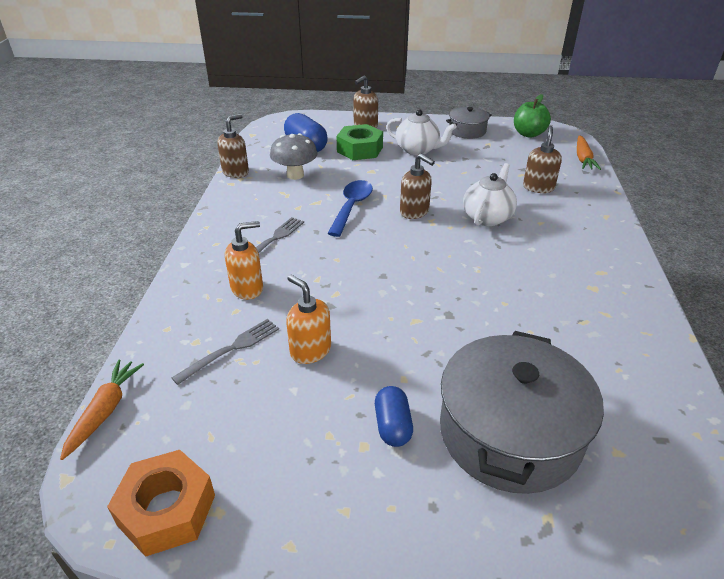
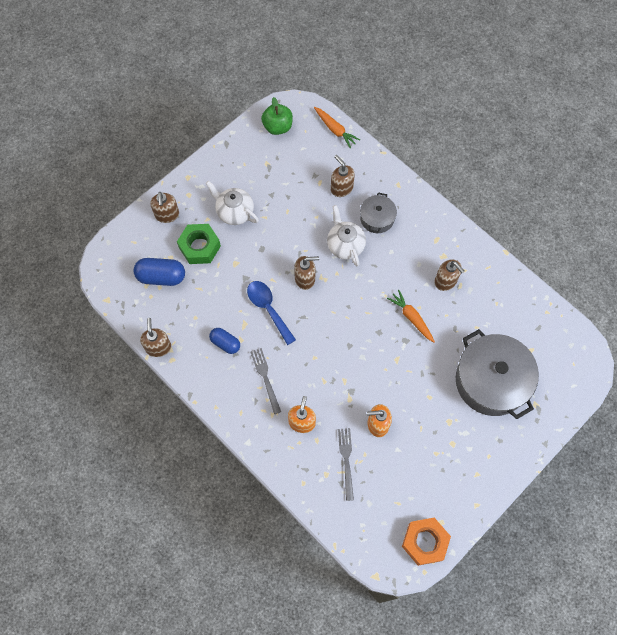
camera: 50 degrees left, 30 degrees up
orange carrot [60,359,144,460] -> orange carrot moved to [387,290,435,342]
grey mushroom [270,133,318,180] -> none
blue capsule [375,386,413,447] -> blue capsule moved to [209,328,240,354]
white teapot [386,109,457,155] -> white teapot turned 120 degrees counterclockwise [206,181,259,225]
grey pot [446,107,492,139] -> grey pot moved to [360,192,397,233]
none -> brown soap dispenser [434,259,464,291]

